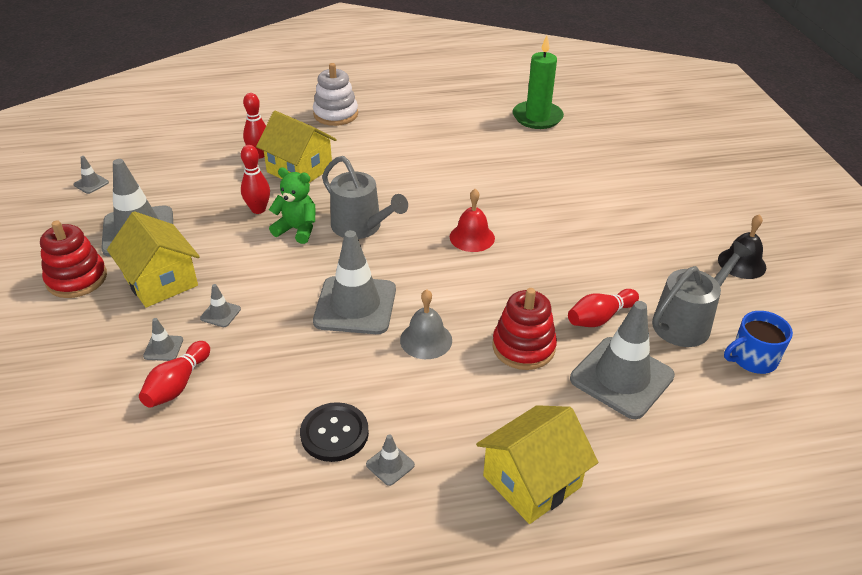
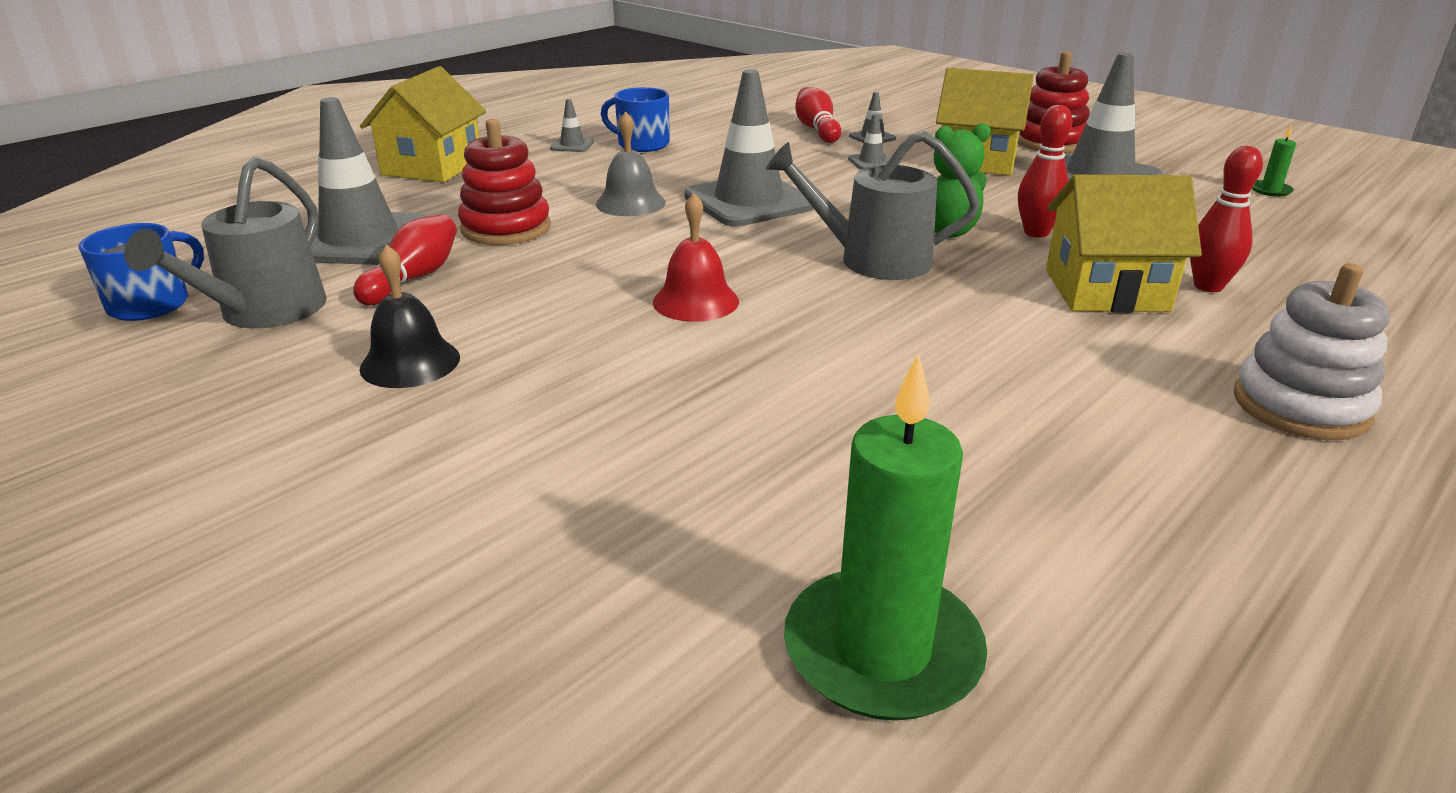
camera: 145 degrees right, 10 degrees down
grey traffic cone [74,156,109,194] -> green candle [1252,124,1296,197]
black button [300,402,369,462] -> blue mug [601,87,669,152]
black bell [718,214,766,279] -> black bell moved to [359,244,460,388]

